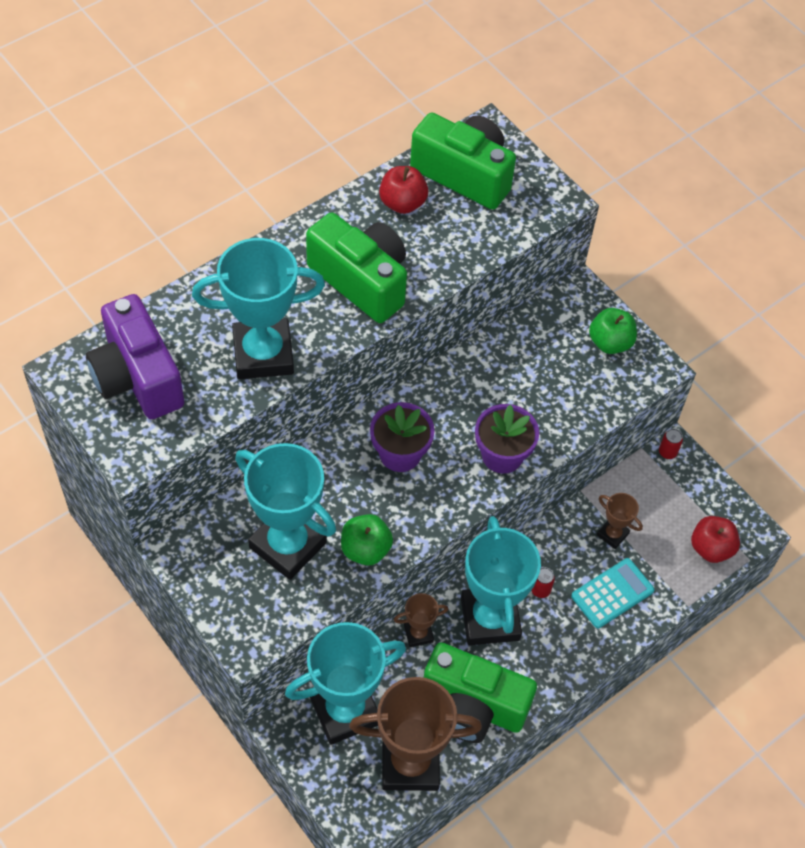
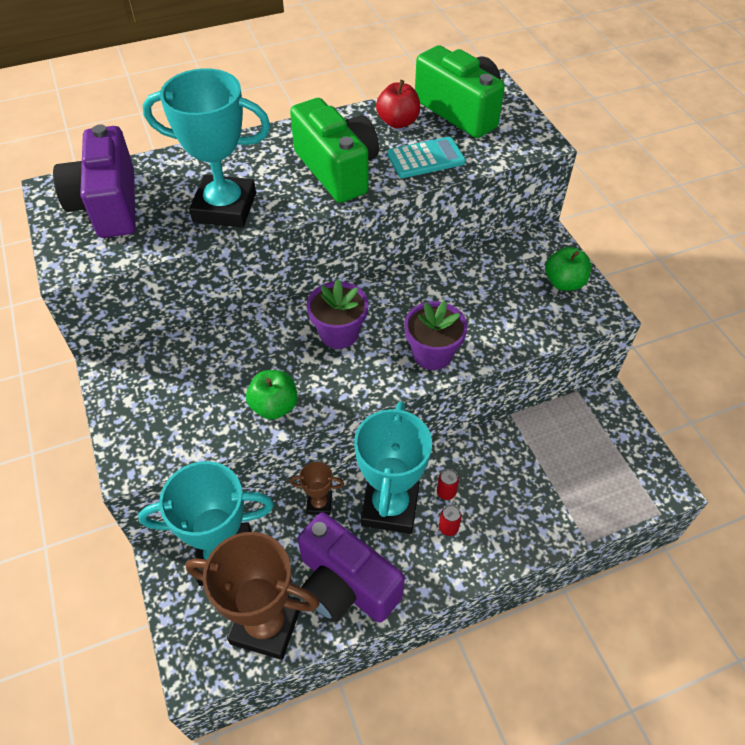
camera: 20 degrees right, 5 degrees down
turquoise trophy [235,443,336,580] -> none
green camera [424,642,537,743] -> purple camera [298,512,405,623]
turquoise calculator [571,558,655,628] -> turquoise calculator moved to [387,137,466,178]
brown trophy [597,493,643,549] -> none
red can [659,429,683,459] -> red can moved to [439,505,462,536]
red apple [691,516,740,563] -> none

